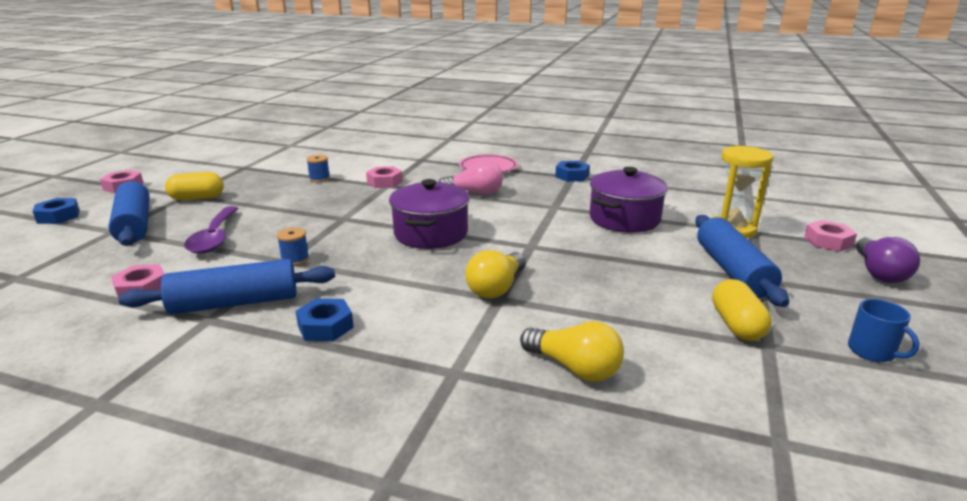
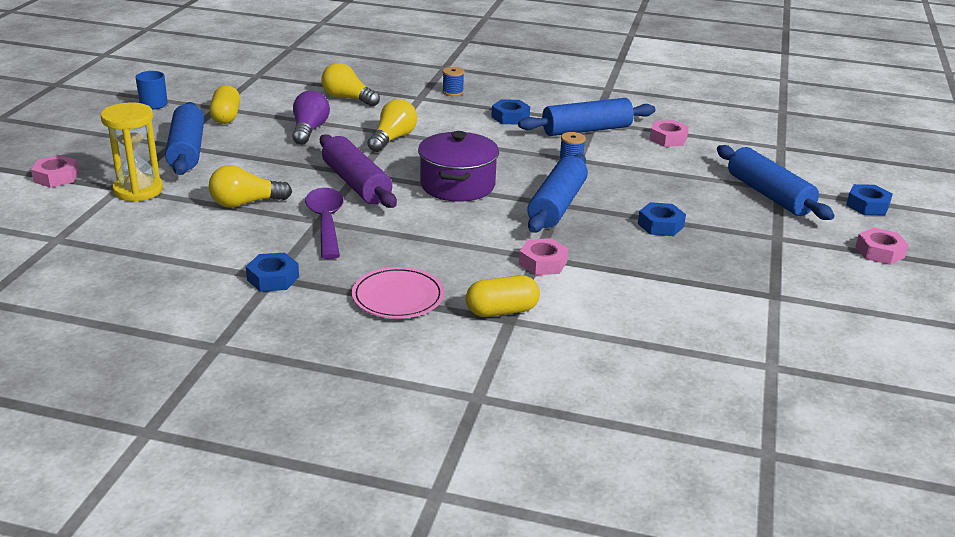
camera: 175 degrees right, 5 degrees up
yellow capsule [165,172,224,200] -> yellow capsule moved to [466,275,540,317]
purple spoon [184,206,239,254] -> purple spoon moved to [305,188,344,259]
blue spool [306,155,330,182] -> blue spool moved to [442,67,464,96]
pink light bulb [438,160,503,195] -> none
purple pot [589,167,668,233] -> yellow light bulb [209,165,292,208]
purple light bulb [856,237,920,283] -> purple light bulb moved to [292,91,330,145]
none -> purple rolling pin [320,134,397,208]
none -> blue rolling pin [527,154,588,233]
none -> blue nut [638,202,686,236]

